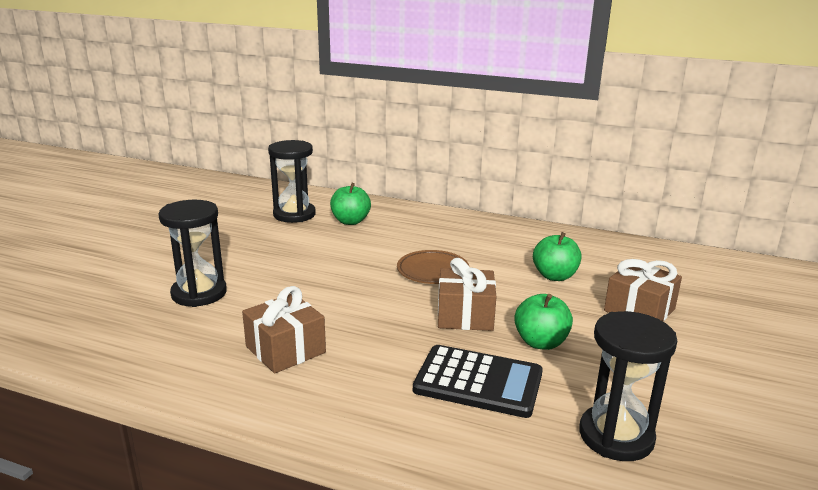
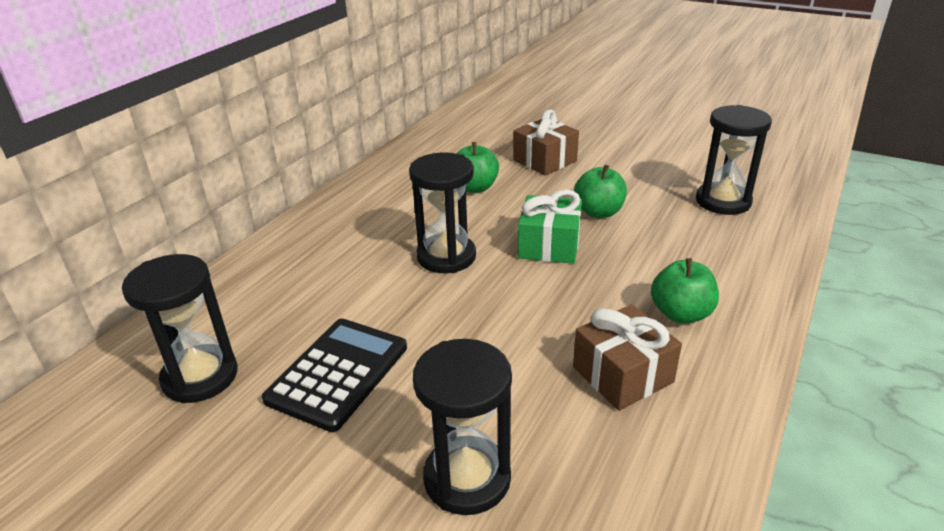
camera: 80 degrees left, 10 degrees up
green apple [330,183,371,225] -> green apple moved to [651,258,719,323]
brown plate [397,250,469,284] -> black hourglass [409,152,476,273]
black calculator [413,345,543,418] -> black calculator moved to [262,318,407,432]
brown gift [438,258,496,331] -> green gift [518,190,582,264]

